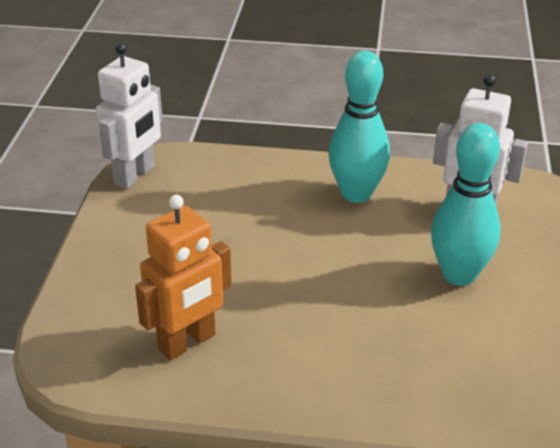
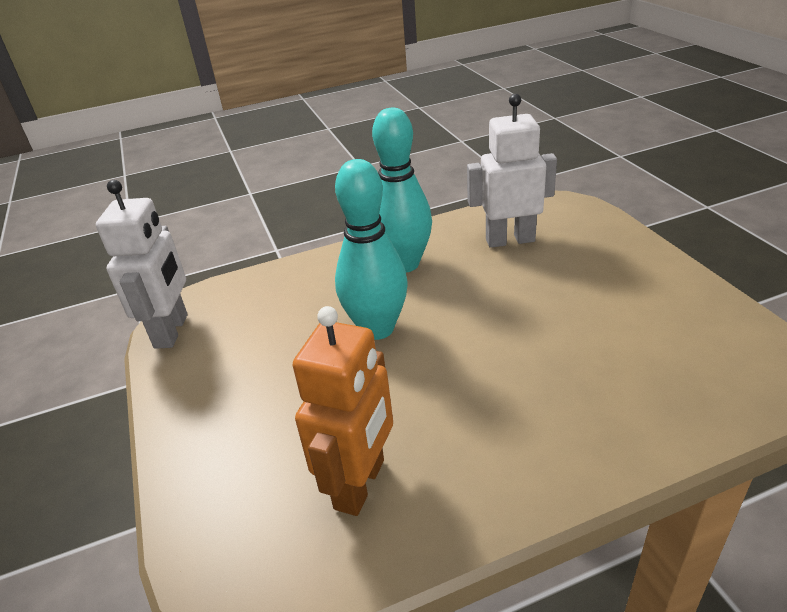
camera: 25 degrees left, 0 degrees up
turquoise bowling pin [431,123,501,286] -> turquoise bowling pin moved to [335,159,408,340]

